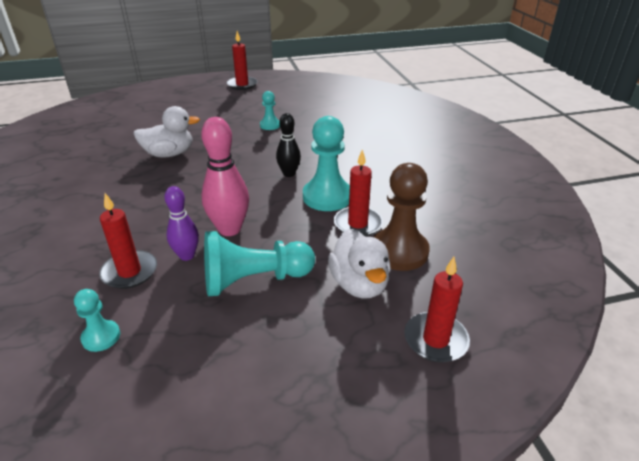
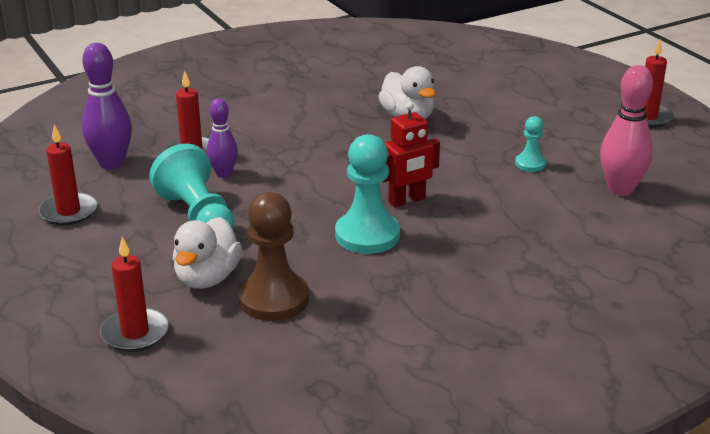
camera: 75 degrees right, 5 degrees down
turquoise pawn [74,289,120,352] -> purple bowling pin [82,43,132,169]
pink bowling pin [201,117,249,236] -> pink bowling pin moved to [600,65,653,196]
black bowling pin [276,113,301,177] -> red robot [382,102,440,207]
white duck [328,229,391,299] -> white duck turned 45 degrees counterclockwise [173,217,242,289]
red candle [334,150,383,237] -> red candle moved to [38,124,97,225]

